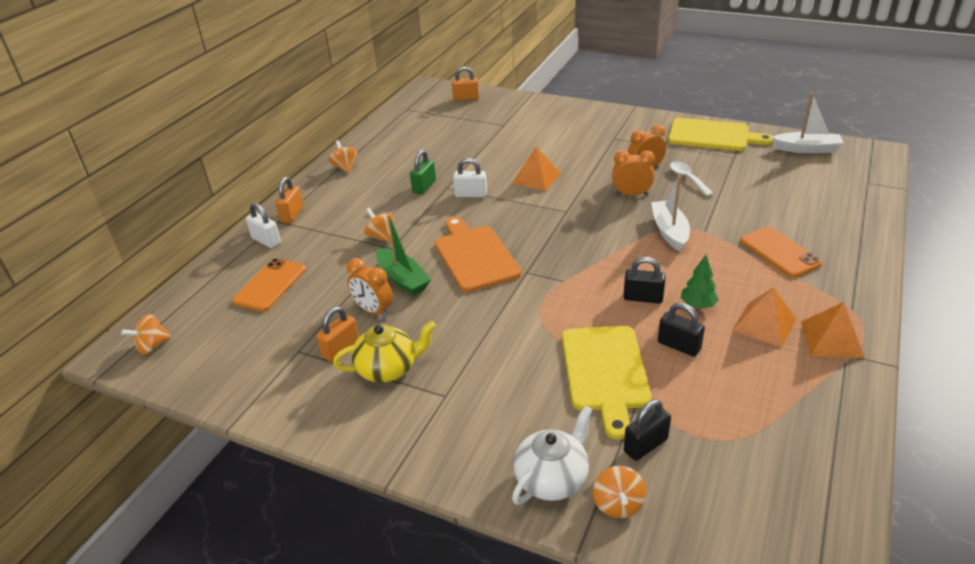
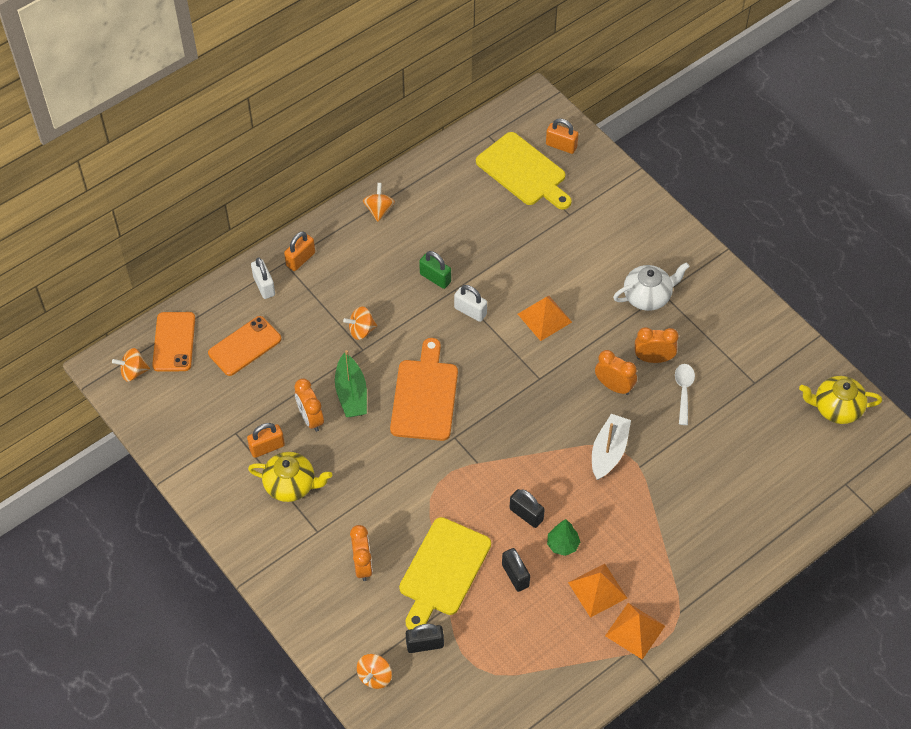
camera: 25 degrees right, 20 degrees up
orange spinning top [364,208,394,243] -> orange spinning top turned 90 degrees counterclockwise [343,306,377,340]
green padlock [410,150,436,195] -> green padlock turned 75 degrees clockwise [419,251,451,289]
white teapot [512,405,592,505] -> white teapot moved to [613,262,690,311]
yellow cutting board [668,118,773,151] -> yellow cutting board moved to [476,132,572,209]
orange phone [740,227,822,278] -> orange phone moved to [152,312,195,372]
white boat [771,93,843,153] -> yellow teapot [799,376,882,424]
none -> orange clock [350,525,373,581]

